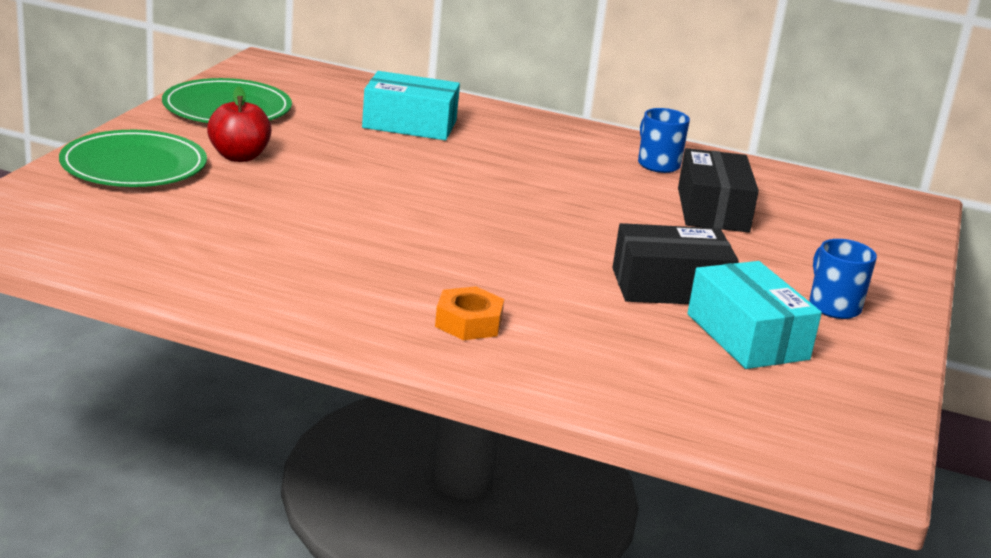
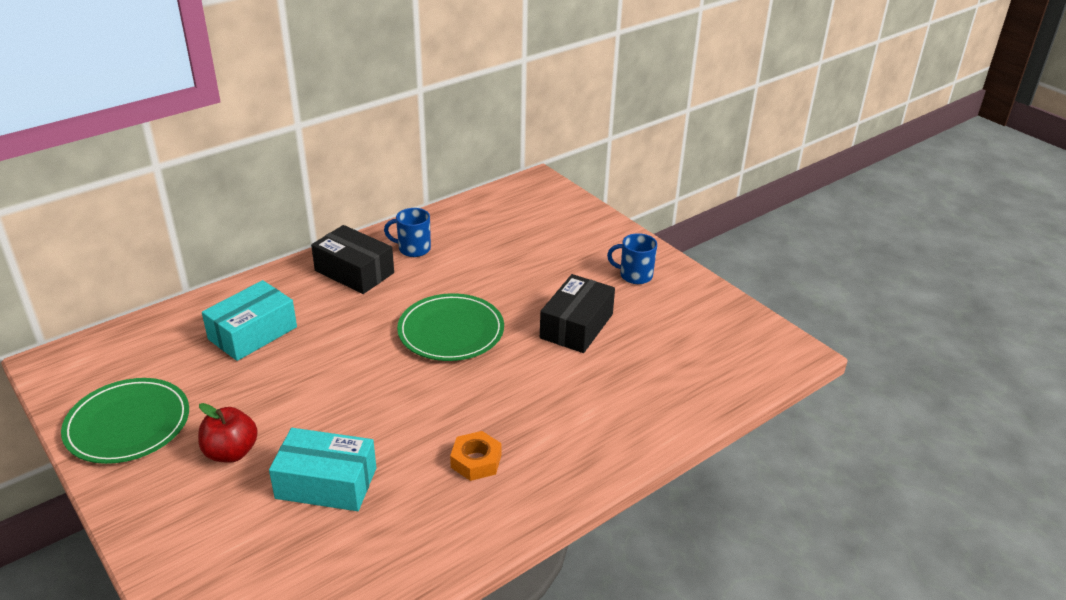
camera: 55 degrees left, 10 degrees up
green plate [59,130,207,187] -> green plate moved to [397,293,504,361]
orange nut [435,286,504,340] -> orange nut moved to [450,431,502,481]
black box [678,148,759,232] -> black box moved to [311,225,394,294]
turquoise box [687,261,822,369] -> turquoise box moved to [269,428,376,511]

